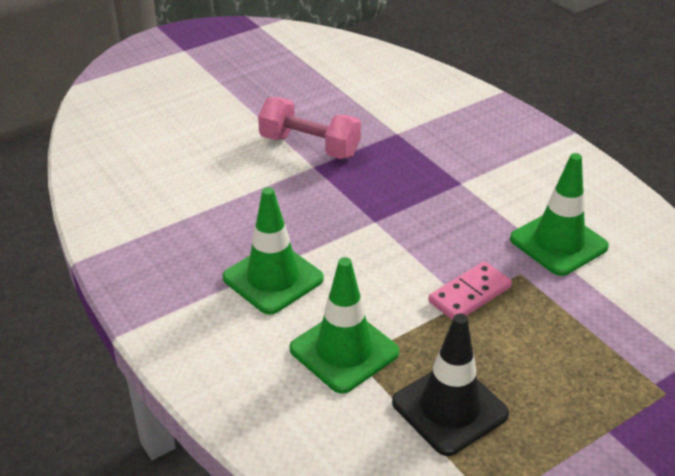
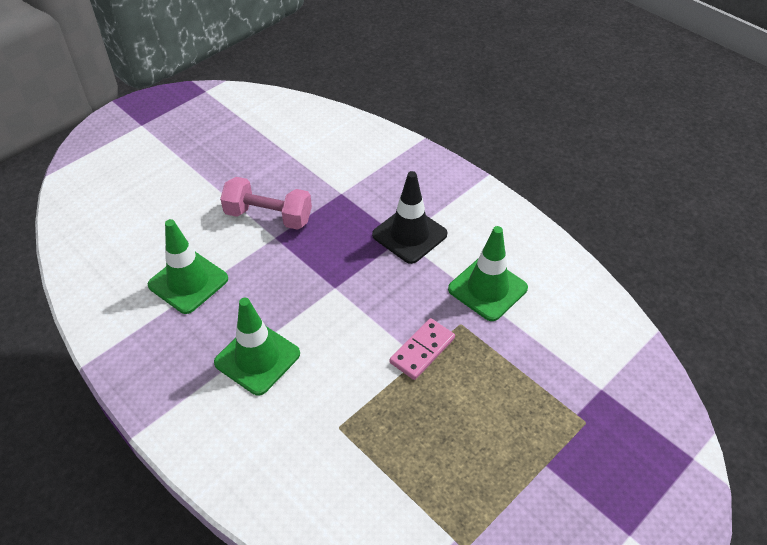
camera: 10 degrees left, 10 degrees up
green traffic cone [290,257,399,394] -> green traffic cone moved to [148,219,228,314]
black traffic cone [392,314,509,456] -> black traffic cone moved to [372,171,448,264]

